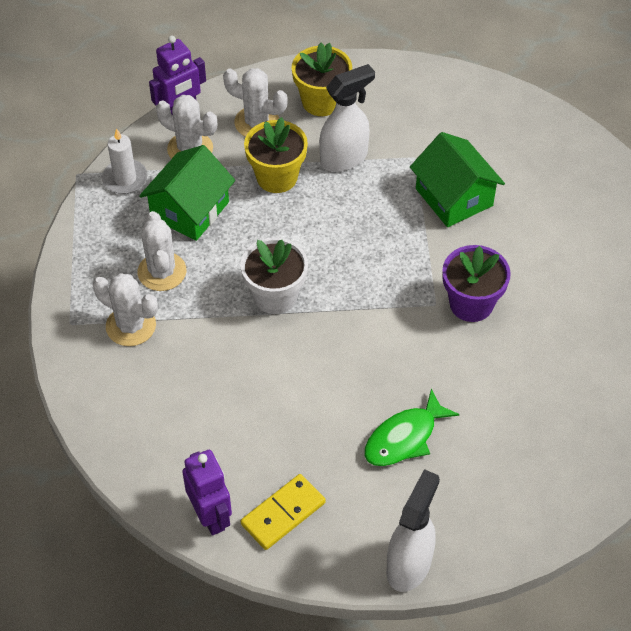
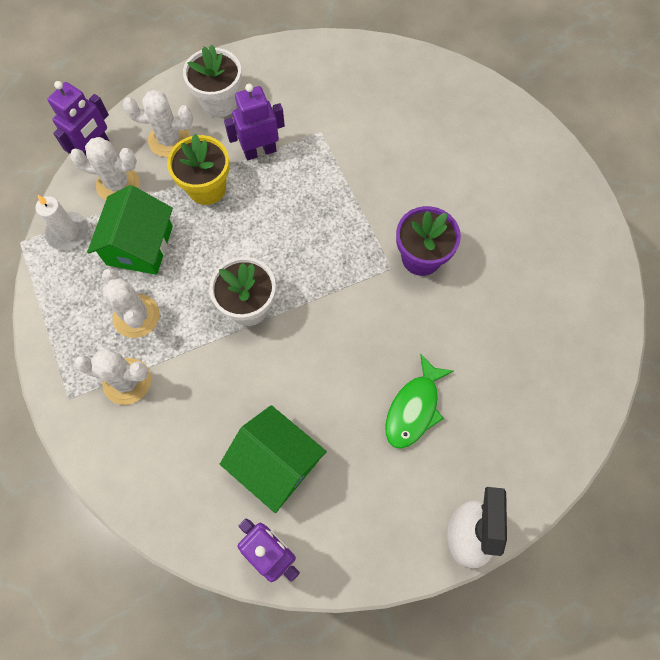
camera: 20 degrees left, 15 degrees up
yellow domino [241,474,325,550] -> none
yellow flower pot [292,43,352,116] -> white flower pot [183,45,242,118]
white spray bottle [319,64,375,172] -> purple robot [224,84,285,160]
green house [410,132,505,227] -> green house moved to [220,405,327,513]

